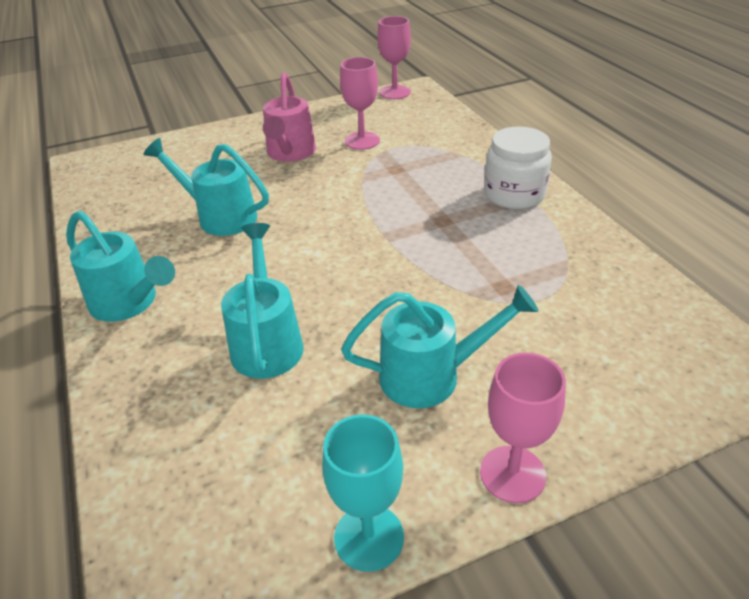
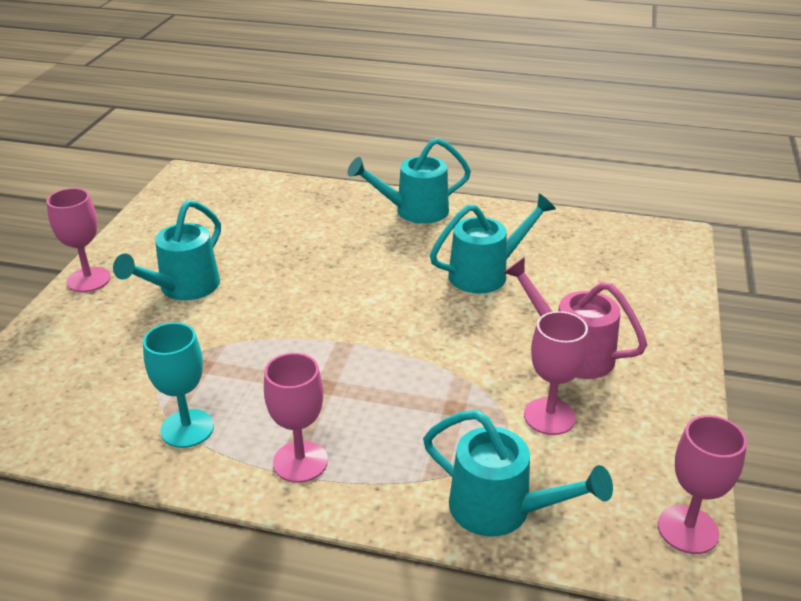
camera: 125 degrees right, 5 degrees down
turquoise watering can [221,223,304,379] -> turquoise watering can moved to [423,410,613,536]
turquoise goblet [322,414,404,572] -> turquoise goblet moved to [143,322,214,448]
white jar [484,127,552,209] -> pink goblet [264,353,328,483]

